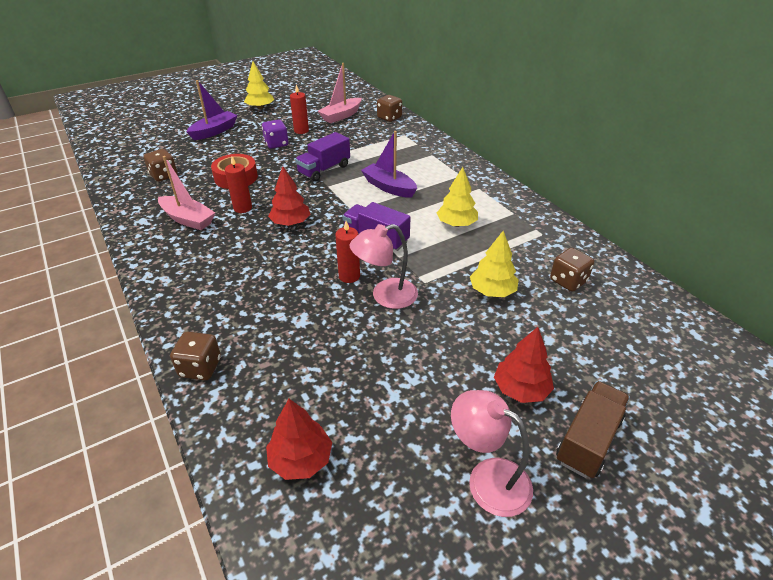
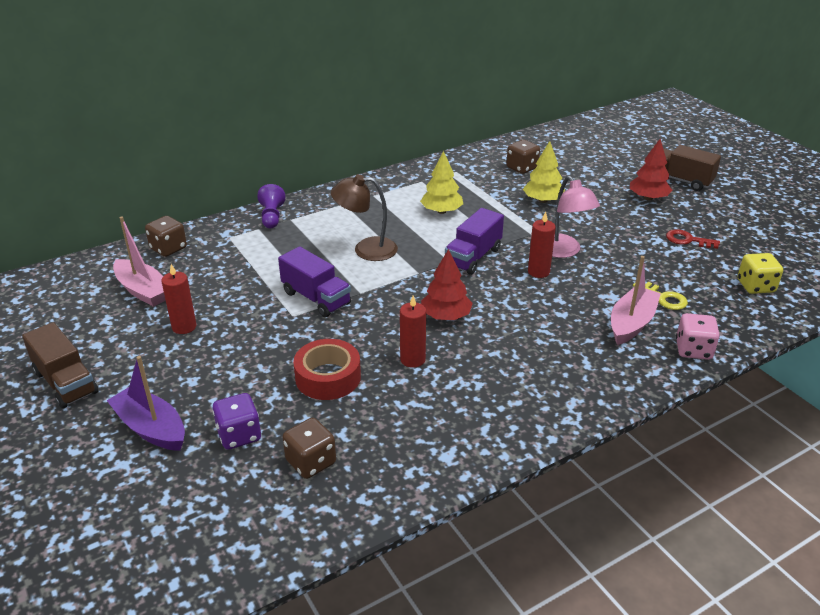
camera: 90 degrees left, 5 degrees down
pink boat [158,156,215,230] -> pink boat moved to [611,256,661,345]
brown dice [170,332,221,380] -> pink dice [676,313,720,360]
yellow tree [244,61,274,109] -> brown truck [22,322,98,409]
purple dice [262,119,289,149] -> purple dice moved to [212,393,261,450]
red tree [266,399,332,480] -> yellow dice [738,253,783,294]
purple boat [361,131,417,198] -> brown lamp [331,174,398,261]
pink lamp [451,390,533,517] -> none
none -> purple pawn [257,184,285,228]
none -> yellow key [633,282,688,310]
none -> red key [666,229,720,249]

